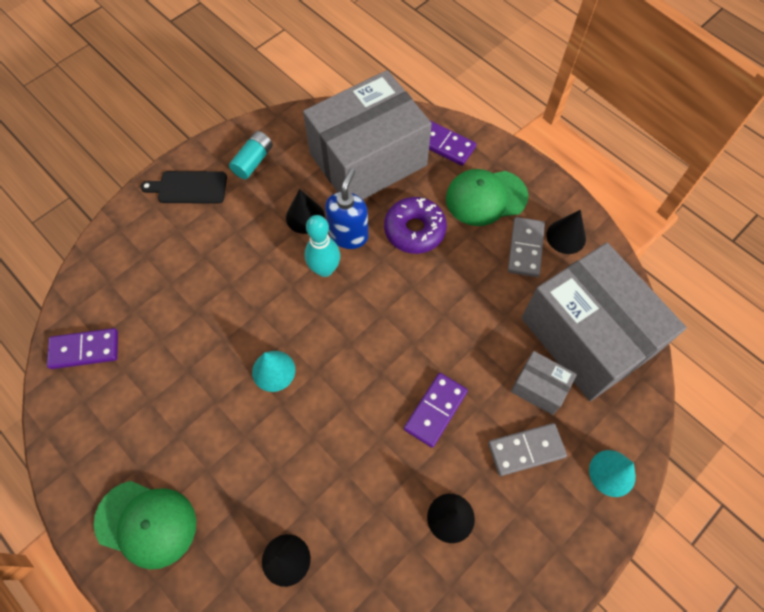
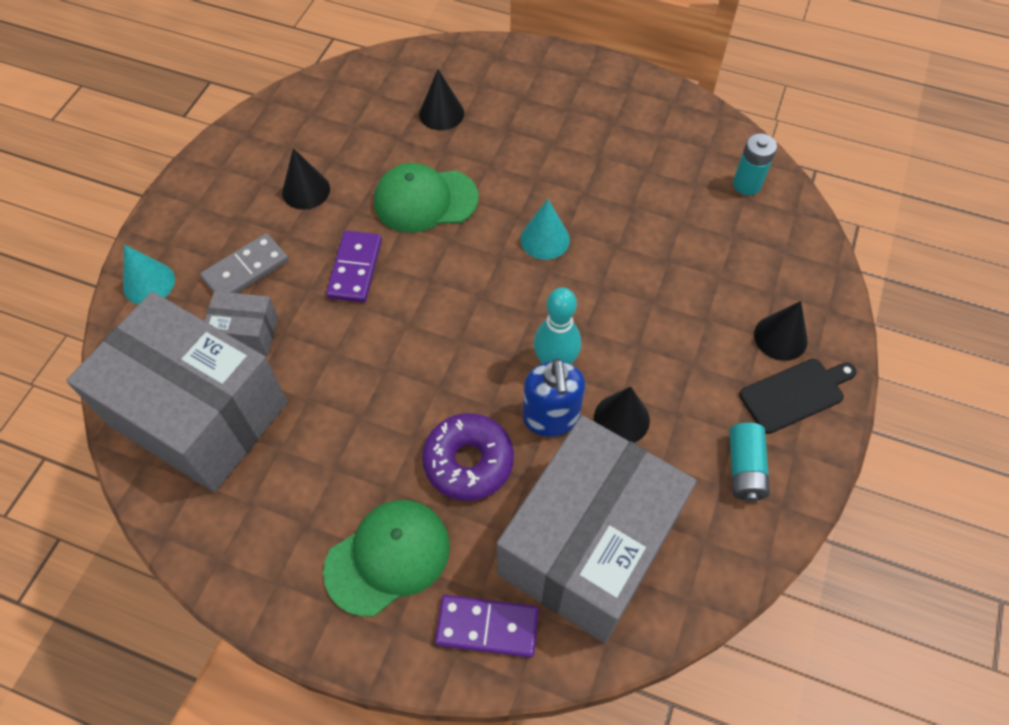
camera: 155 degrees right, 5 degrees down
purple domino [47,328,118,369] -> turquoise battery [733,133,777,195]
green cap [94,481,196,569] -> green cap moved to [374,163,479,233]
grey domino [508,217,545,277] -> none
black cone [546,210,586,254] -> black cone moved to [754,301,808,361]

